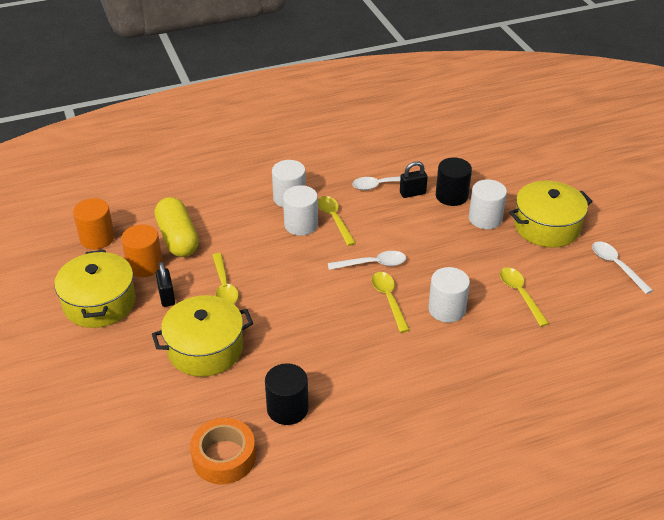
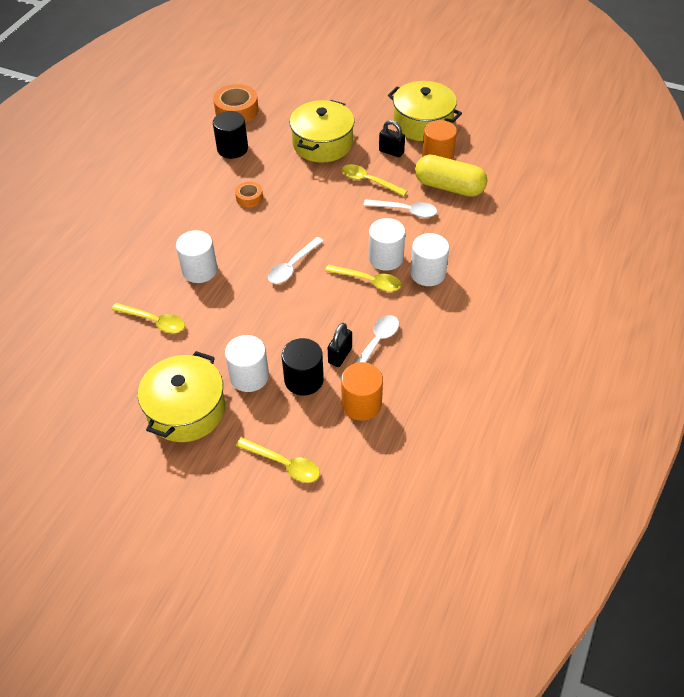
camera: 135 degrees right, 10 degrees up
orange cylinder [73,198,115,249] -> orange cylinder moved to [341,362,383,421]
yellow spoon [372,272,410,333] -> yellow spoon moved to [236,437,320,483]
white spoon [592,241,653,294] -> white spoon moved to [363,199,437,218]
none -> orange tape [235,182,263,207]

